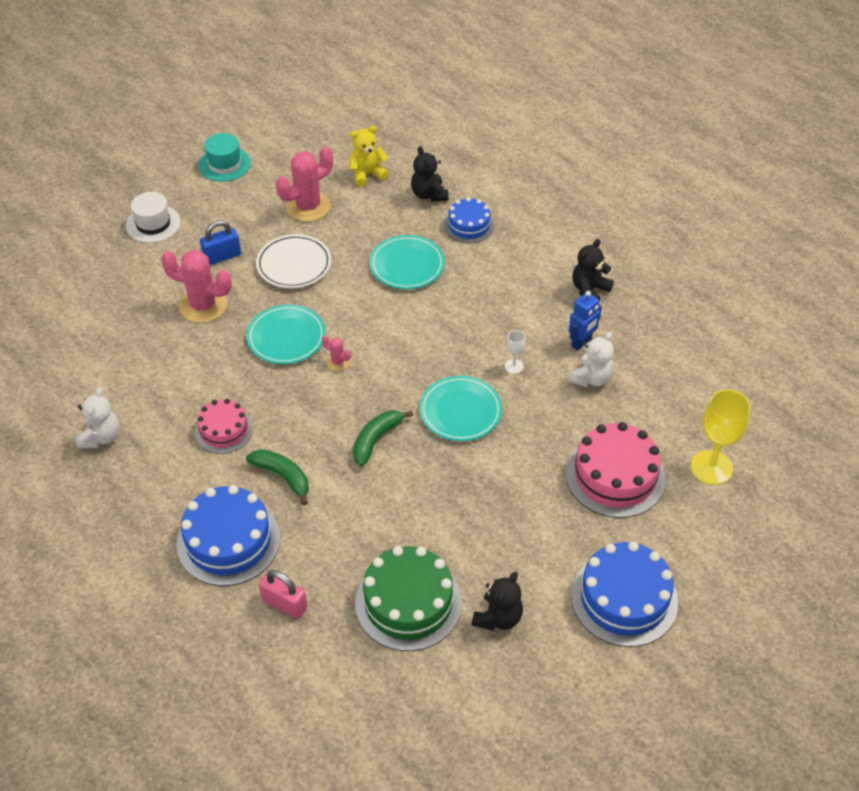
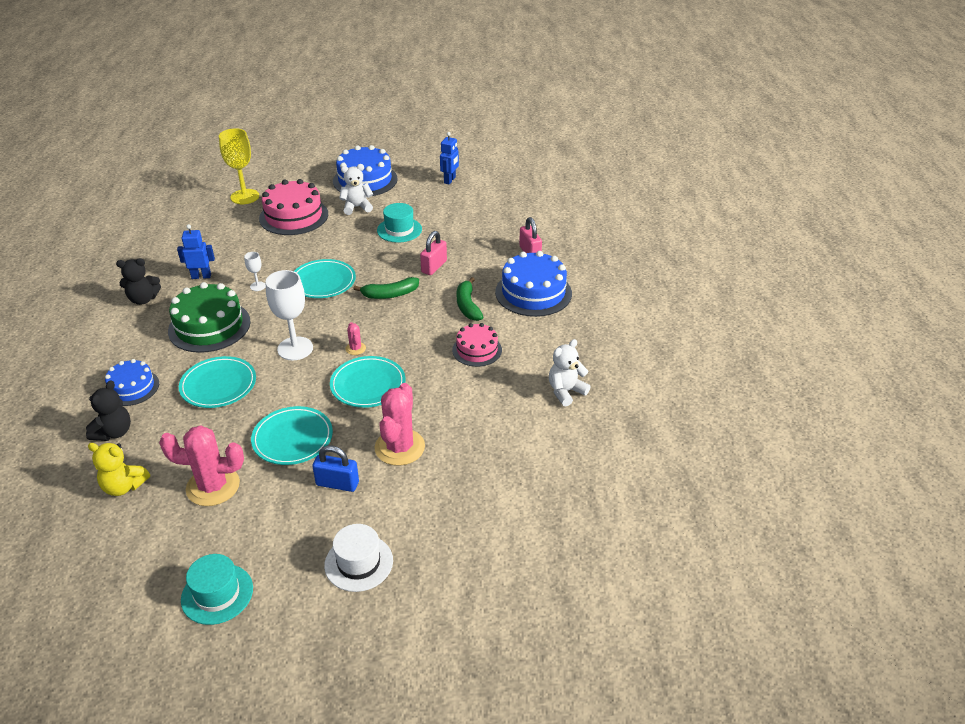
camera: 140 degrees left, 10 degrees down
pink cactus [161,250,232,323] -> pink cactus turned 45 degrees clockwise [374,383,425,466]
white plate [256,234,331,288] -> turquoise plate [251,406,333,465]
green cake [355,546,462,651] -> green cake moved to [168,282,251,353]
black teddy bear [472,572,523,631] -> none
white teddy bear [568,332,614,387] -> white teddy bear moved to [339,164,373,215]
none -> white goblet [265,270,313,360]
none -> turquoise hat [377,203,422,243]
none -> pink padlock [420,231,447,275]
none -> blue robot [440,132,459,184]

